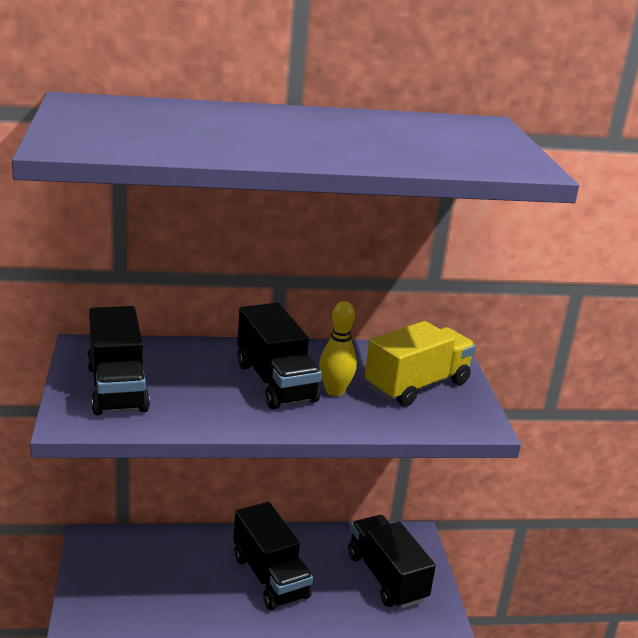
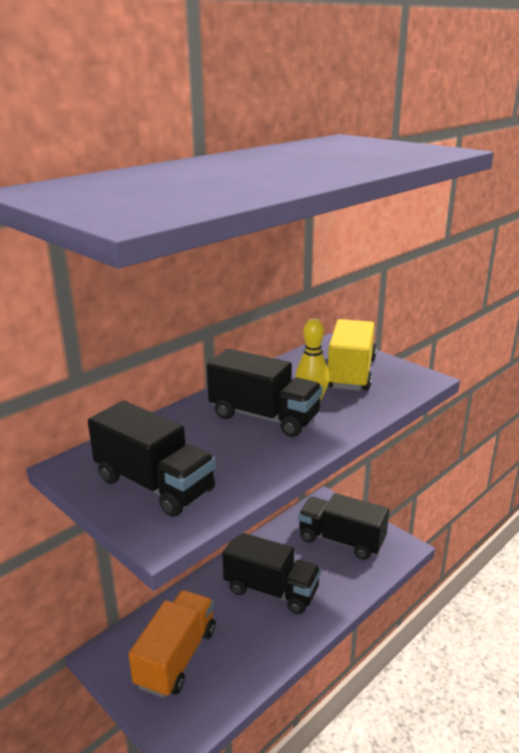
camera: 35 degrees left, 0 degrees up
none -> orange truck [129,590,216,698]

